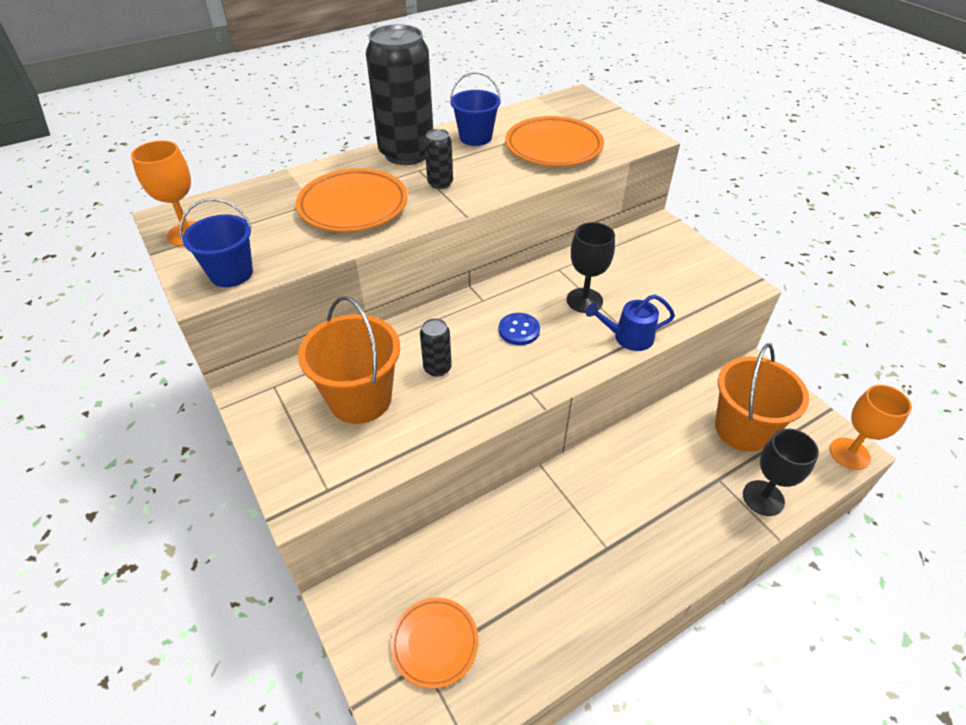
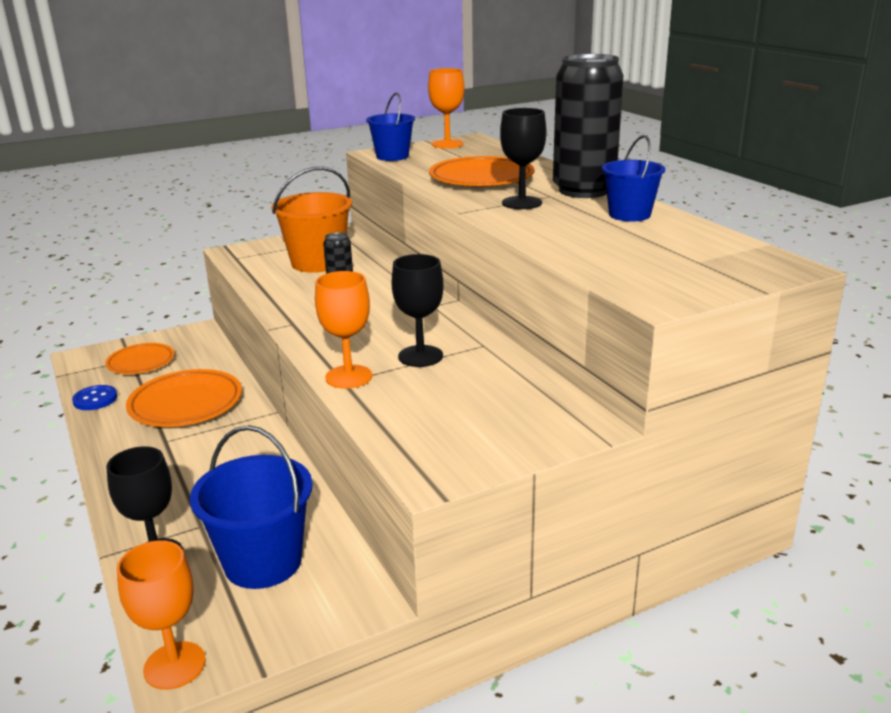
camera: 95 degrees right, 20 degrees down
black can [425,129,453,189] -> black goblet [500,108,546,209]
blue button [499,313,540,345] -> blue button moved to [72,385,117,410]
orange plate [505,116,604,166] -> orange plate moved to [126,369,242,427]
blue watering can [586,294,675,351] -> orange goblet [315,271,372,389]
orange bucket [715,343,809,452] -> blue bucket [190,425,313,589]

